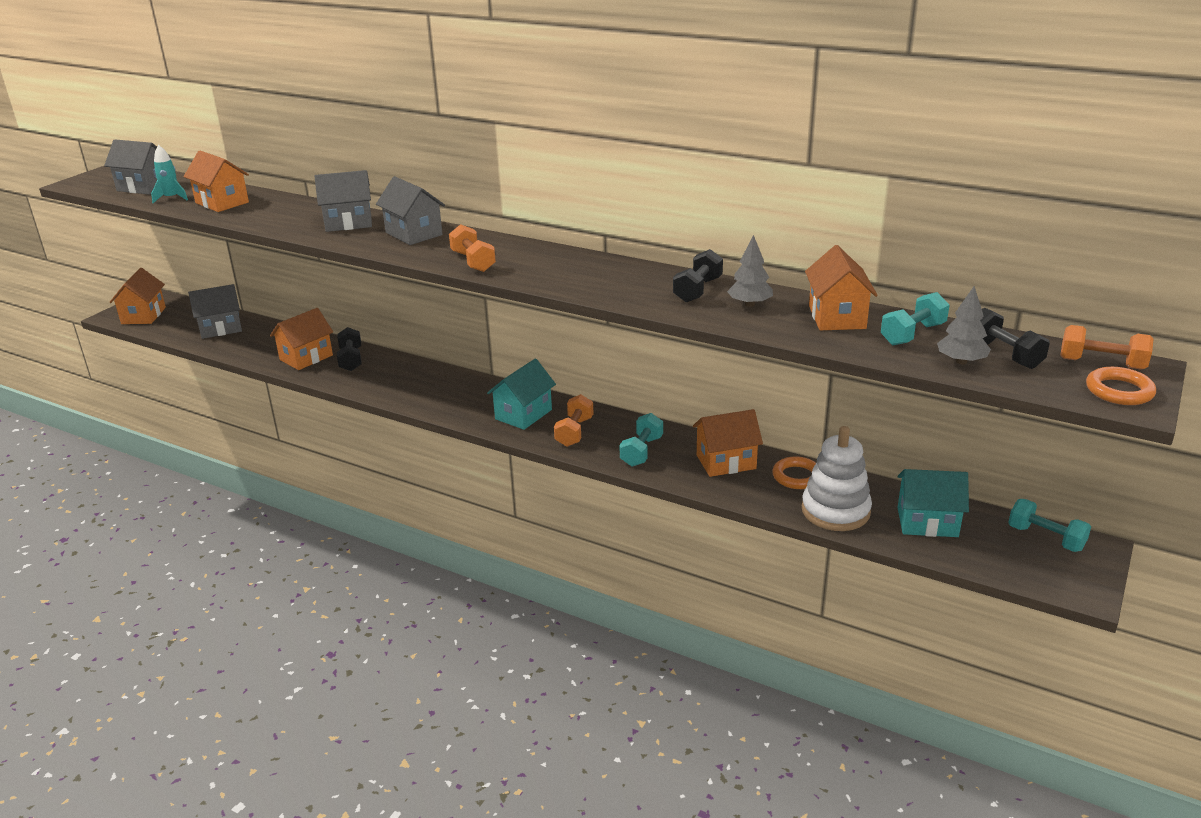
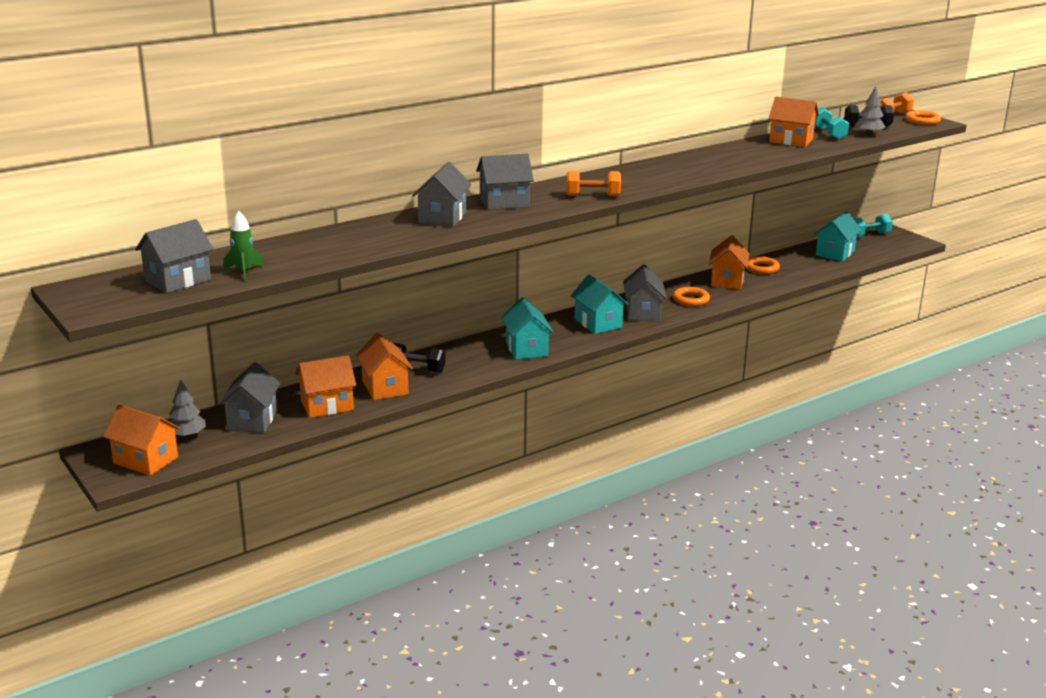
camera: 65 degrees left, 5 degrees down
turquoise rocket [151,145,188,203] -> green rocket [223,211,264,281]
orange house [184,151,249,212] -> orange house moved to [295,355,356,418]
orange dumbbell [554,394,594,447] -> grey house [623,264,667,321]
turquoise dumbbell [619,413,663,467] -> orange ring [673,287,710,306]
black dumbbell [673,249,723,303] -> none
grey tree [727,235,773,307] -> grey tree moved to [170,379,206,438]
white stacking toy [802,426,872,531] -> none
none -> turquoise house [501,297,554,360]

